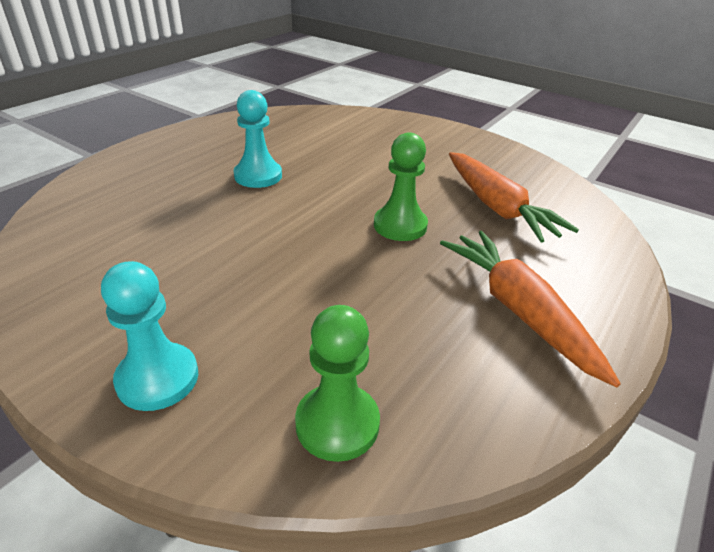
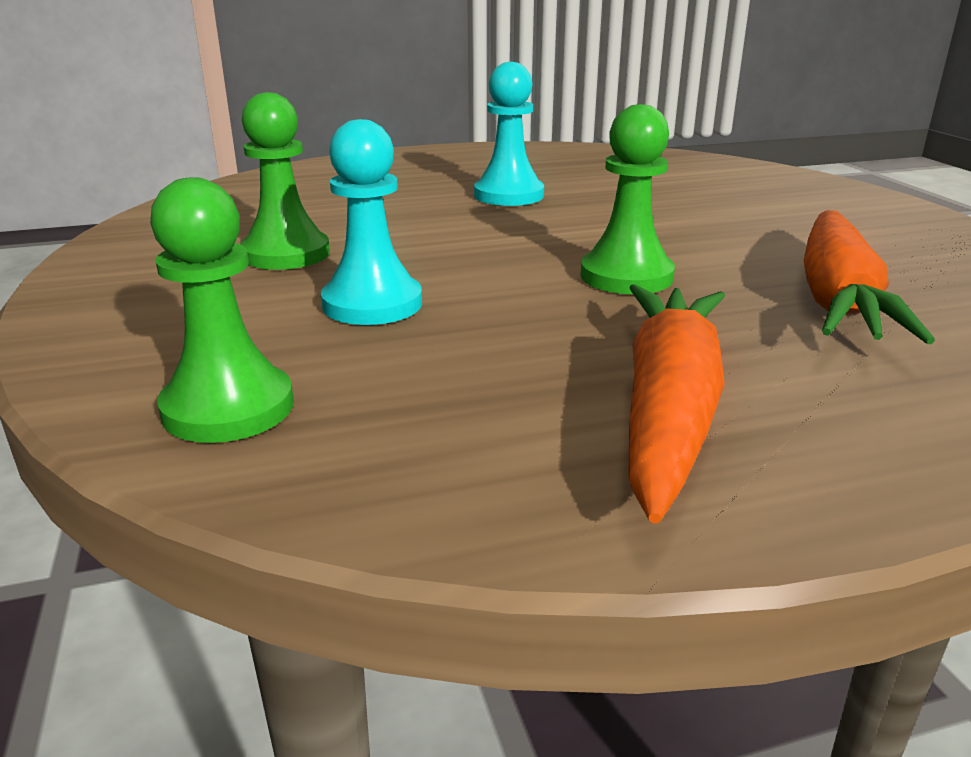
camera: 40 degrees right, 10 degrees down
turquoise pawn [101,261,198,411] -> turquoise pawn moved to [321,119,422,325]
none -> green pawn [240,92,330,270]

